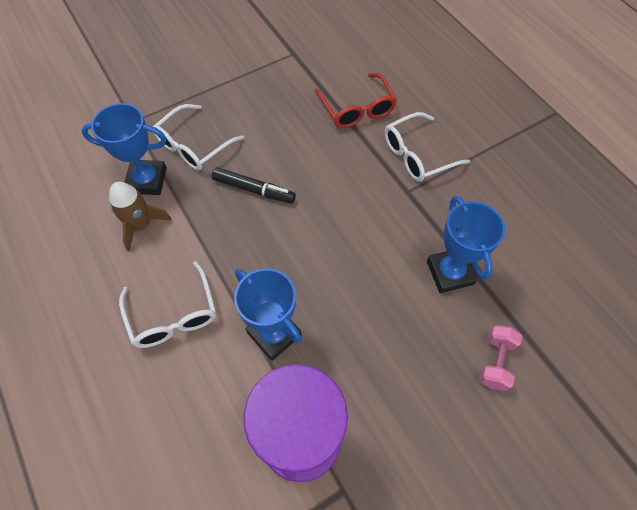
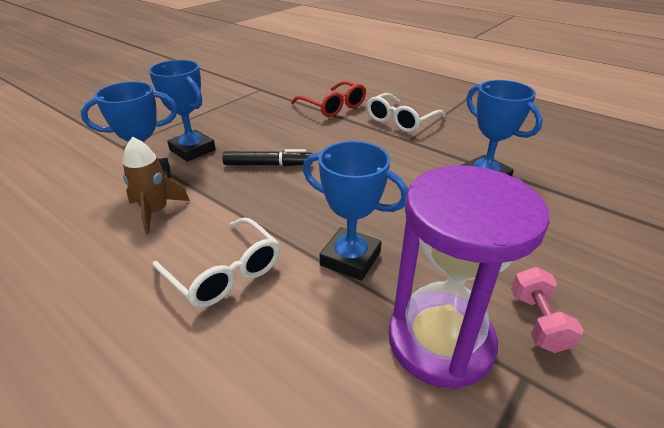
camera: 20 degrees left, 25 degrees down
white glasses [153,104,244,170] -> blue trophy [149,60,216,162]
pink dumbbell [479,325,522,391] -> pink dumbbell moved to [511,267,584,353]

